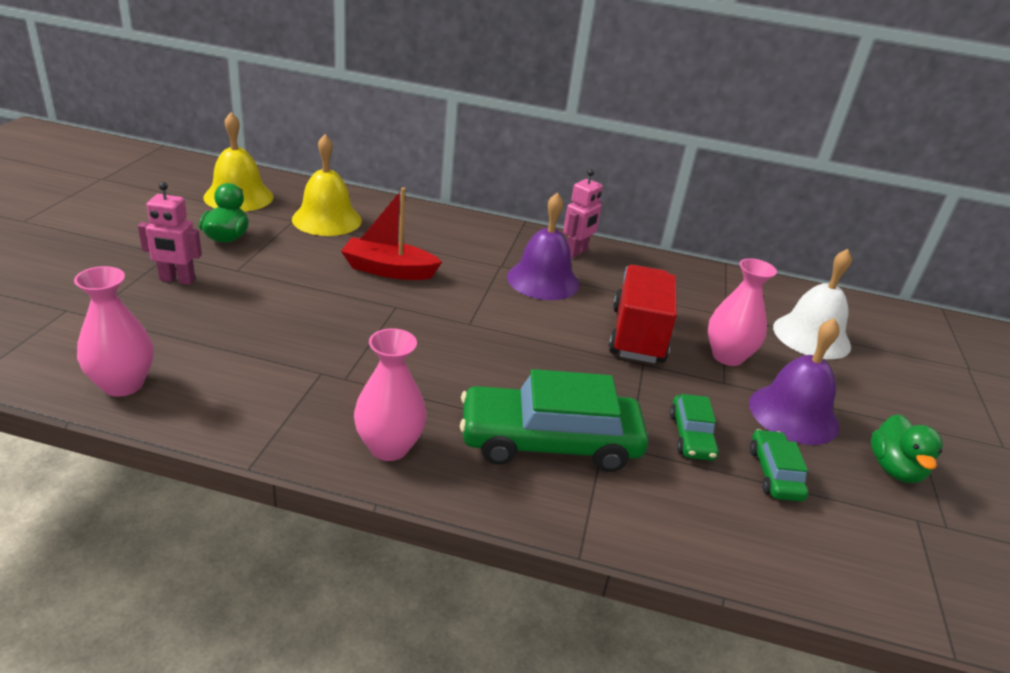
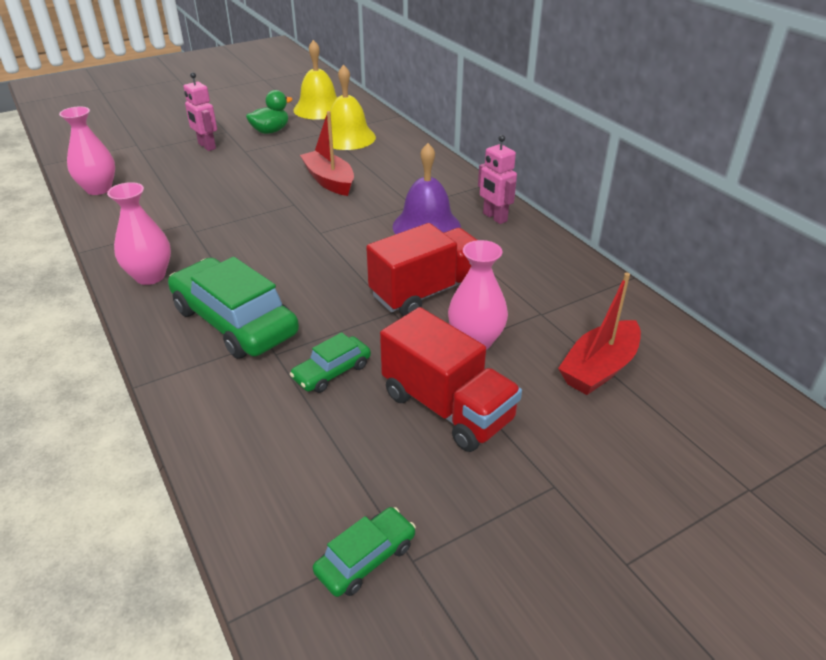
camera: 50 degrees right, 5 degrees up
pink robot [563,169,603,258] -> pink robot turned 60 degrees clockwise [478,135,517,224]
purple bell [749,318,840,445] -> red truck [380,307,522,452]
green car [750,429,808,502] -> green car moved to [313,507,416,597]
white bell [773,249,852,359] -> red boat [558,273,641,395]
green duck [871,414,943,483] -> none

